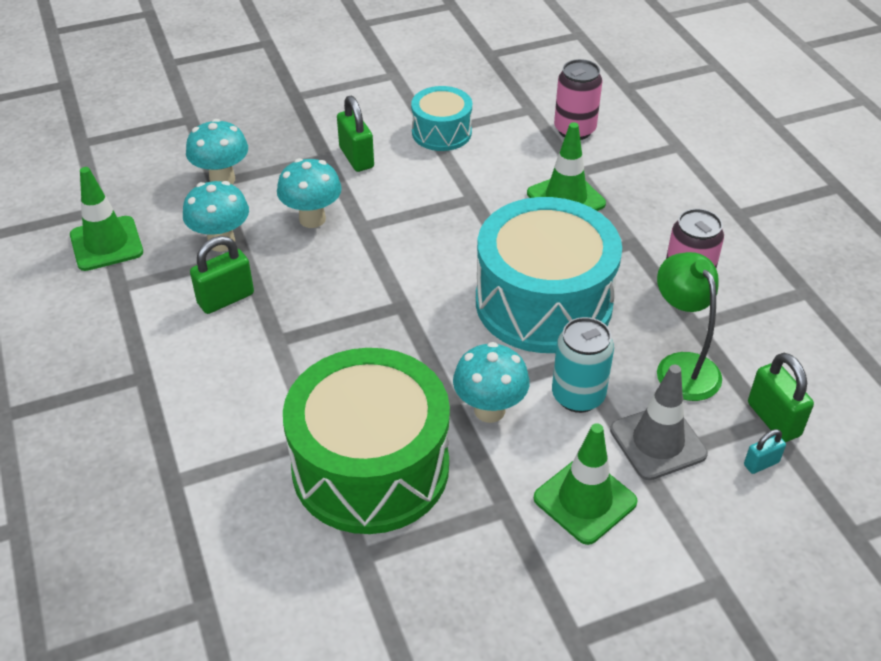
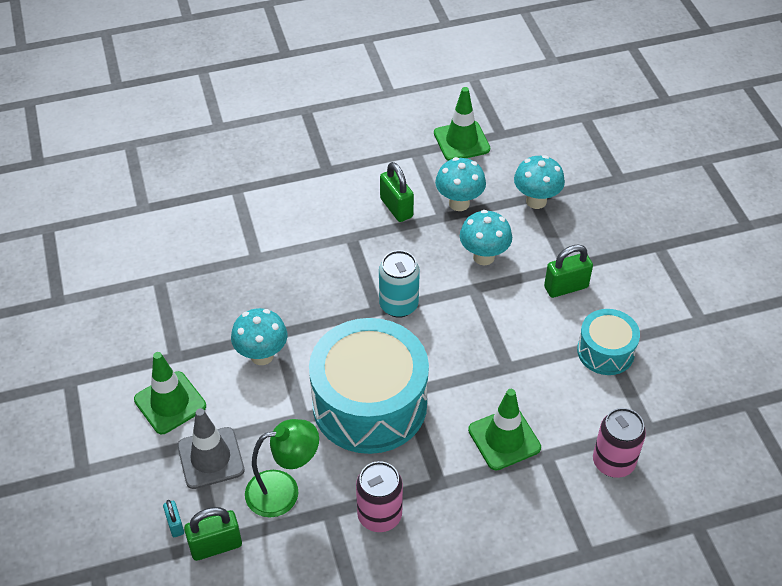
camera: 95 degrees right, 5 degrees up
green drum [283,348,450,534] -> none
turquoise can [552,317,614,413] -> turquoise can moved to [379,250,420,318]

